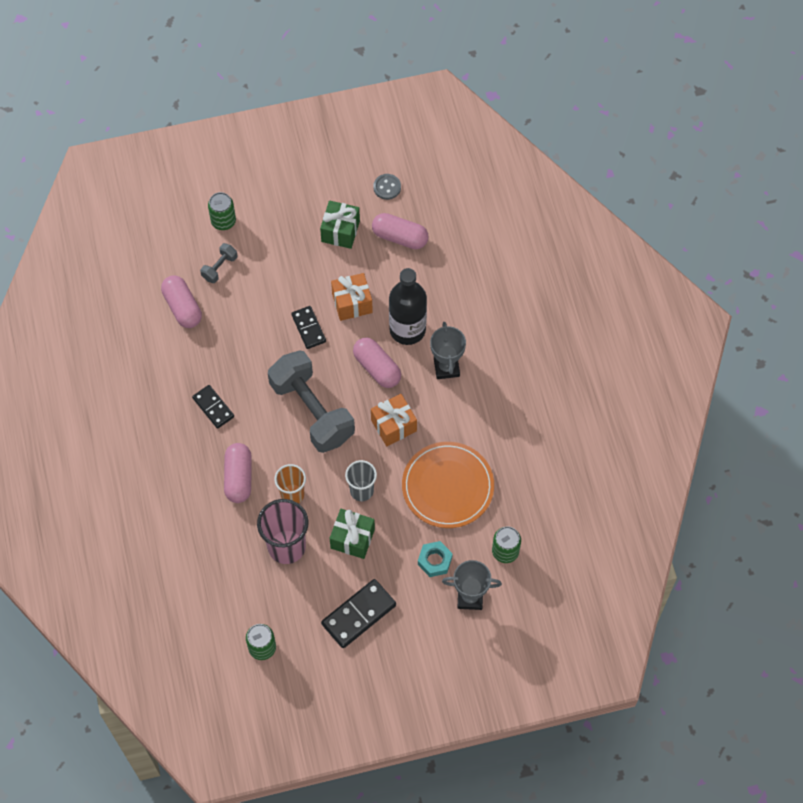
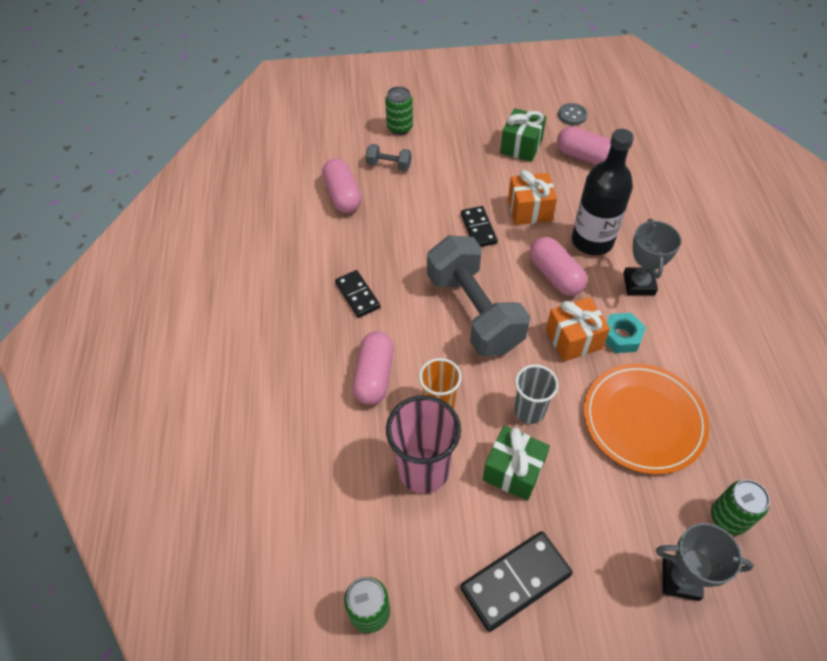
camera: 10 degrees right, 10 degrees down
grey dumbbell [200,243,237,283] -> grey dumbbell turned 60 degrees clockwise [366,144,411,171]
turquoise nut [418,541,453,577] -> turquoise nut moved to [605,313,646,353]

